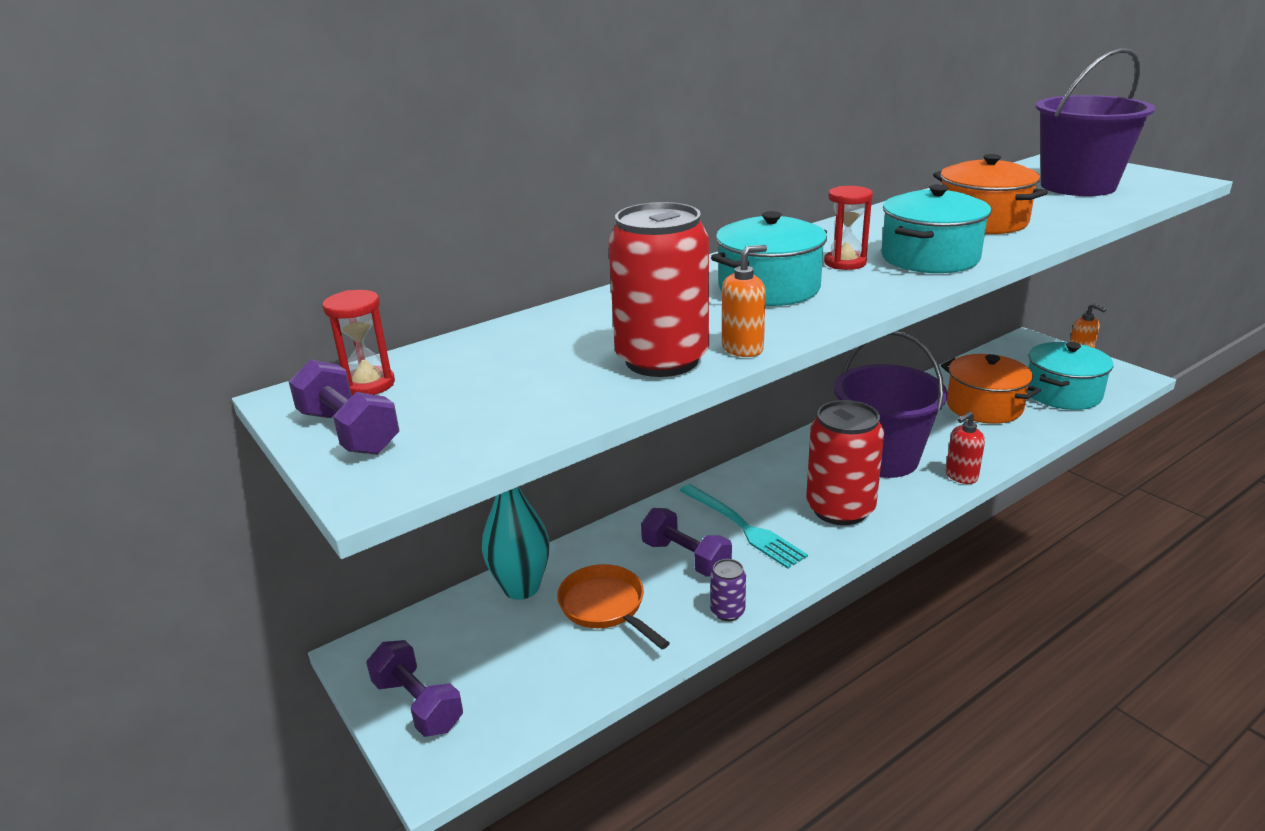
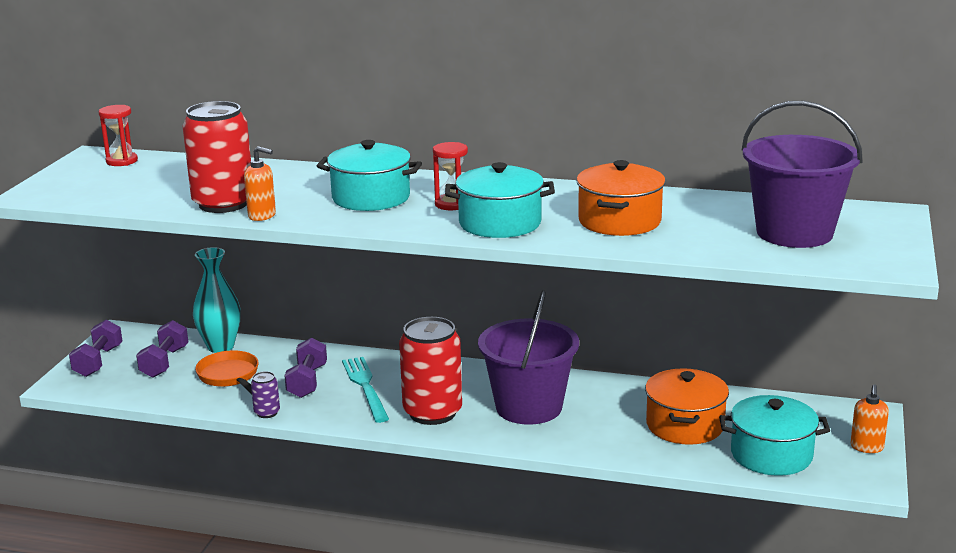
camera: 50 degrees right, 5 degrees down
purple dumbbell [288,359,400,455] -> purple dumbbell moved to [136,320,188,378]
orange pan [557,564,670,649] -> orange pan turned 45 degrees counterclockwise [195,350,259,394]
turquoise fork [679,484,808,569] -> turquoise fork turned 150 degrees clockwise [342,357,389,423]
red soap dispenser [946,411,985,484] -> none

